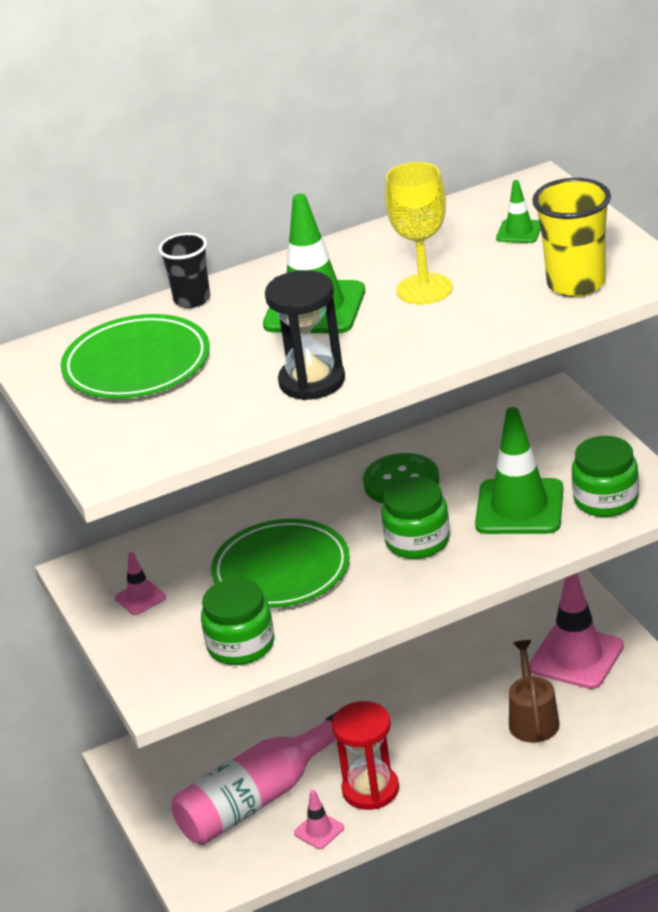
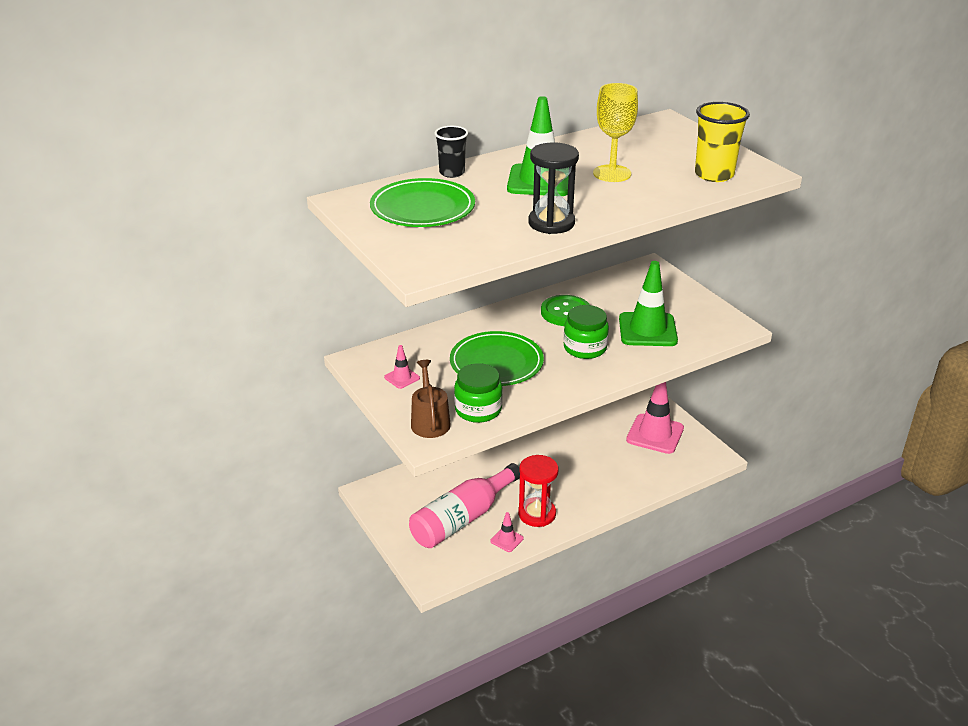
camera: 10 degrees left, 0 degrees up
green traffic cone [496,180,541,243] -> none
brown watering can [509,640,560,743] -> brown watering can moved to [411,360,451,438]
green jar [572,436,639,517] -> none

